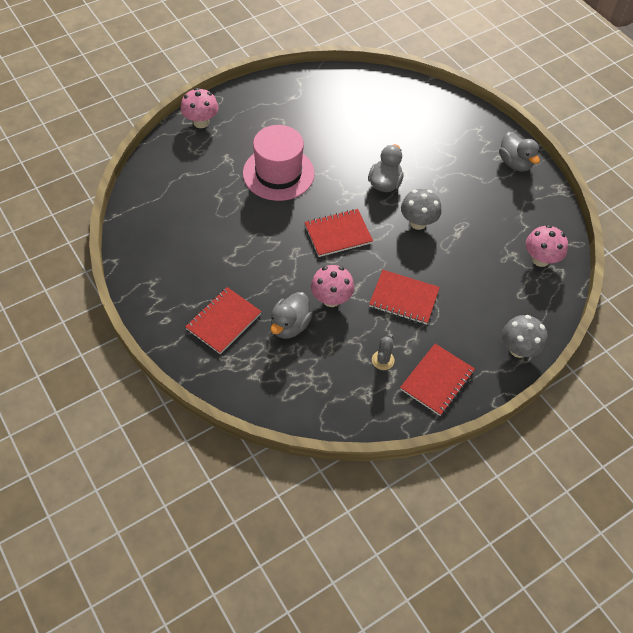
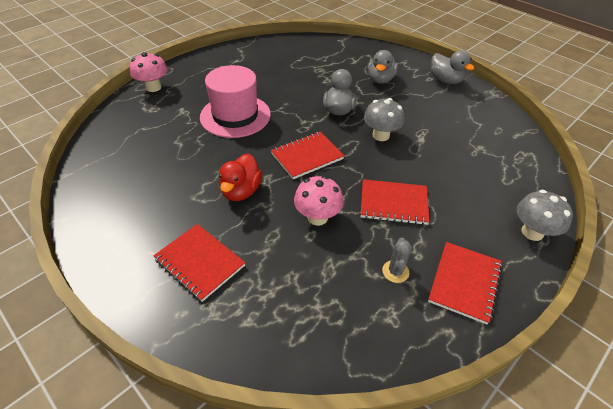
camera: 10 degrees left, 10 degrees down
red notebook [185,287,262,354] -> red notebook turned 75 degrees counterclockwise [153,224,245,302]
grey duck [271,292,313,339] -> grey duck moved to [368,50,398,84]
pink mushroom [526,225,568,267] -> none
none -> red duck [219,154,262,201]

